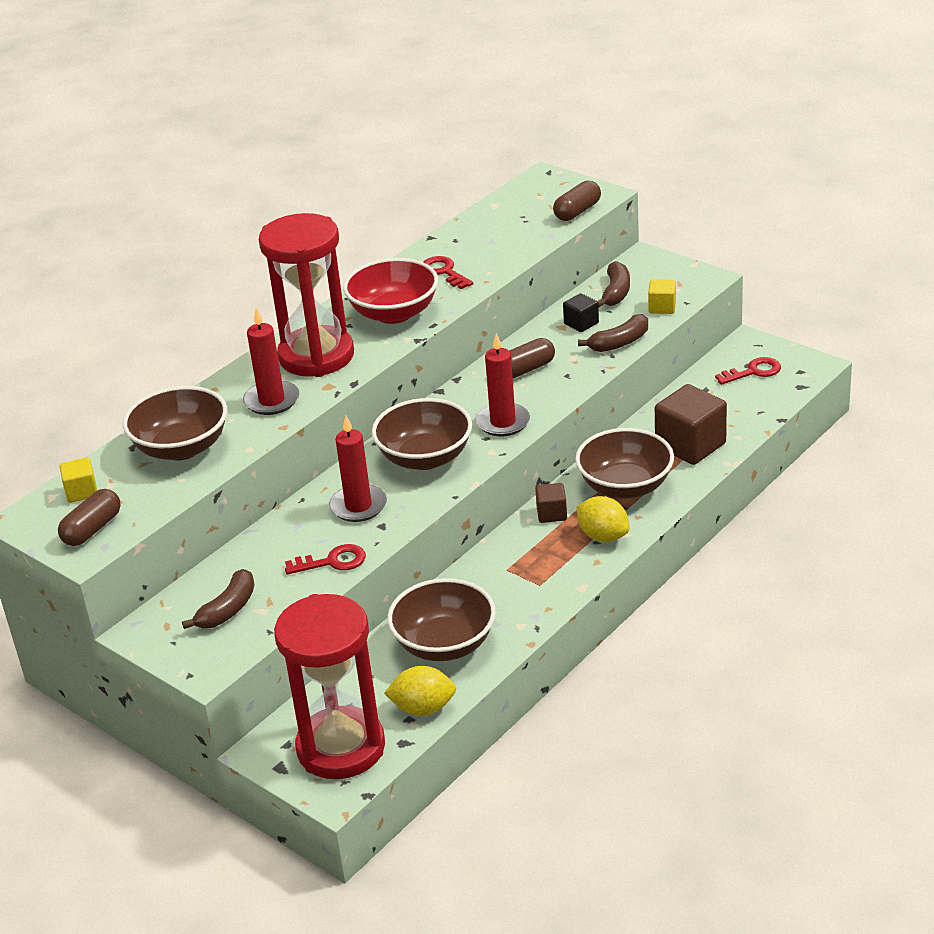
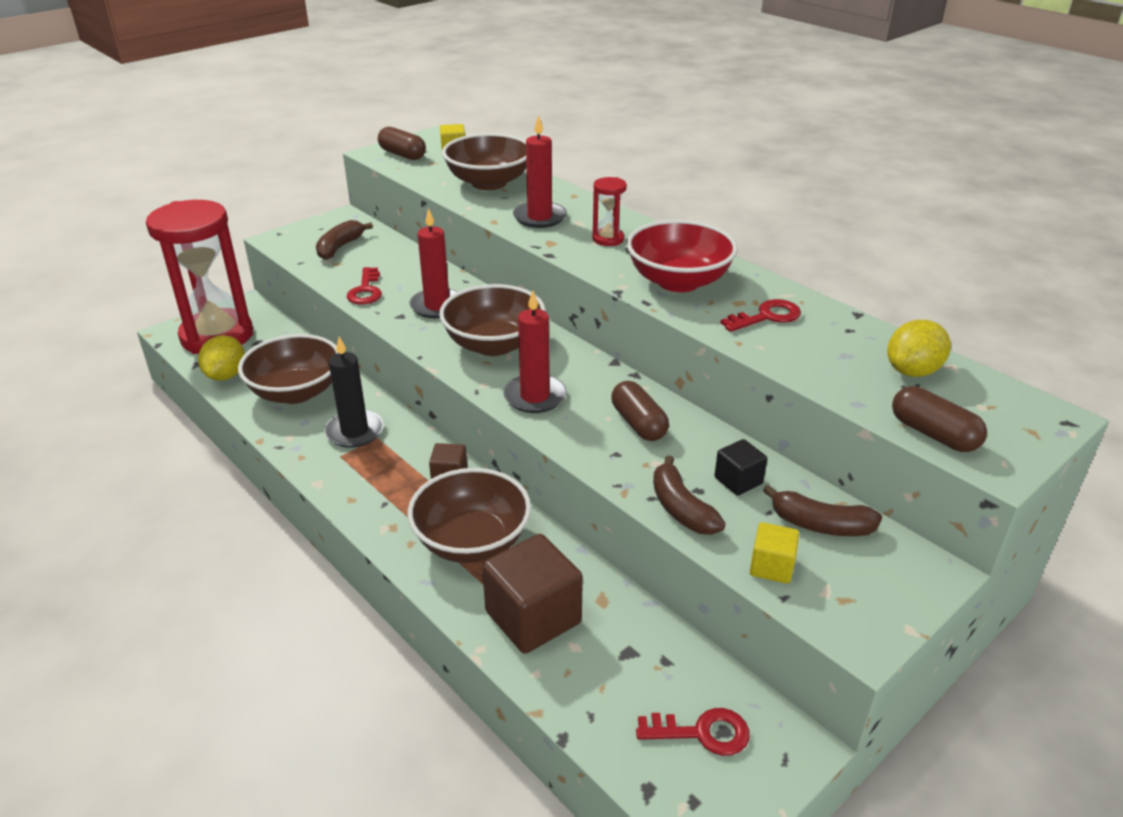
camera: 95 degrees right, 0 degrees up
brown banana [182,569,255,629] -> brown banana turned 75 degrees clockwise [316,220,373,260]
red hourglass [259,213,354,377] -> red hourglass [592,177,627,246], size x0.41
yellow lemon [577,496,629,542] -> yellow lemon moved to [887,320,951,377]
red key [715,357,781,385] -> red key turned 75 degrees counterclockwise [636,708,750,756]
none -> black candle [324,337,384,447]

